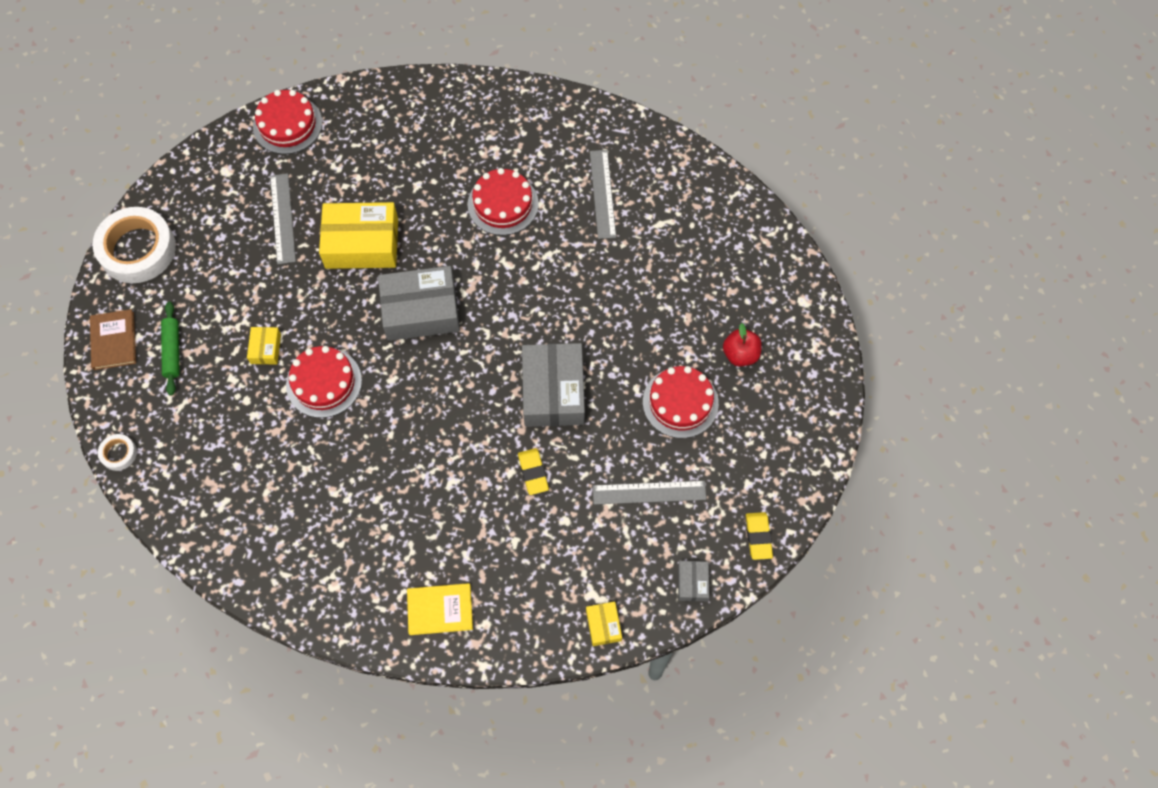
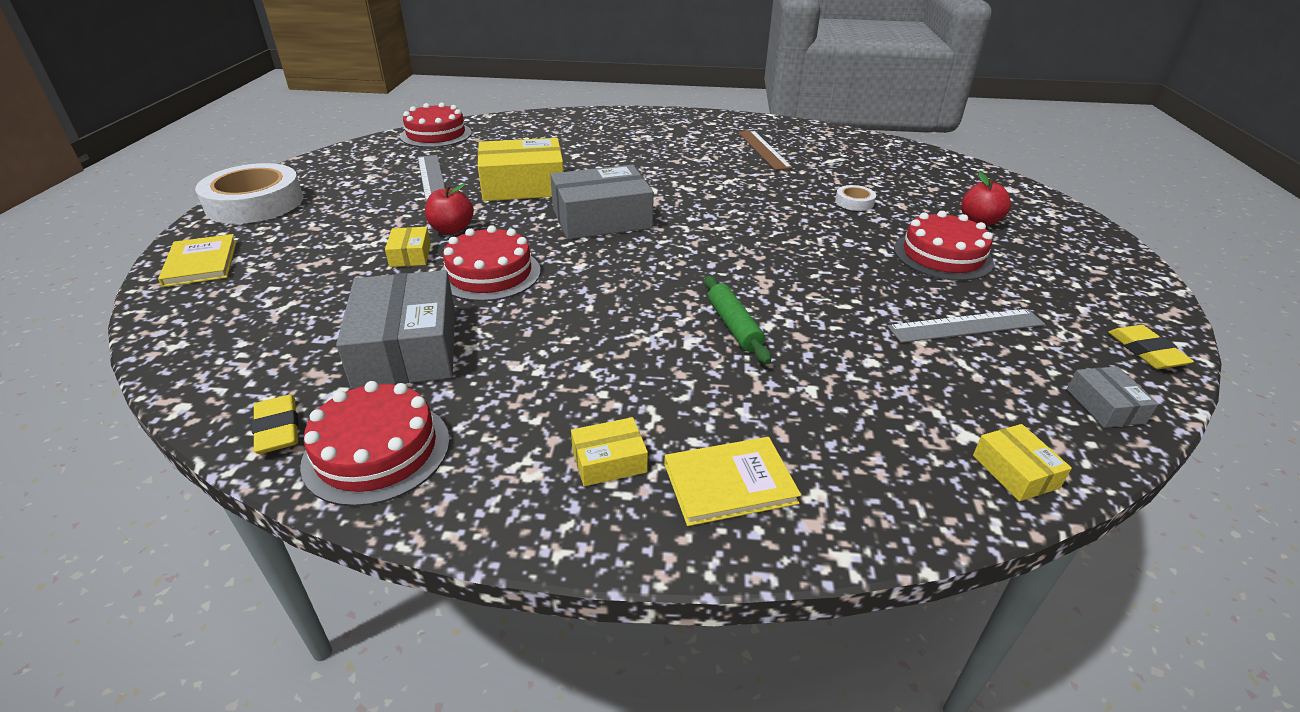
camera: 10 degrees left, 30 degrees down
brown book [90,309,136,370] -> yellow book [158,234,237,287]
white tape [98,434,137,471] -> white tape moved to [835,185,876,211]
green rolling pin [161,302,180,396] -> green rolling pin moved to [704,276,771,364]
red cake [468,168,539,235] -> red cake moved to [300,381,450,507]
yellow eraser [518,448,549,495] -> yellow eraser moved to [252,395,298,454]
grey box [522,343,585,427] -> grey box moved to [336,270,455,389]
grey ruler [590,150,616,239] -> brown ruler [738,131,793,170]
none -> red apple [425,183,474,234]
none -> yellow box [571,417,648,486]

